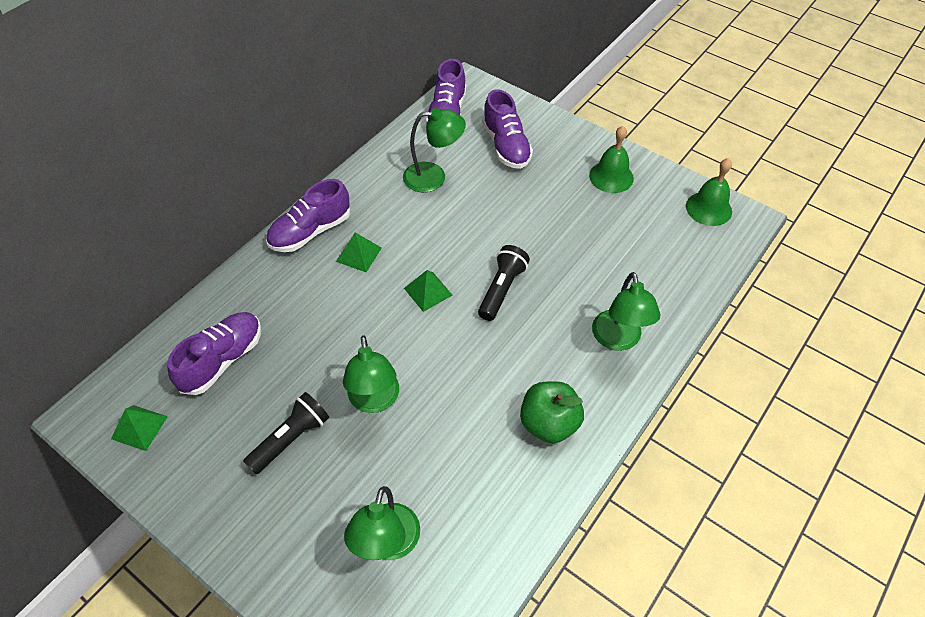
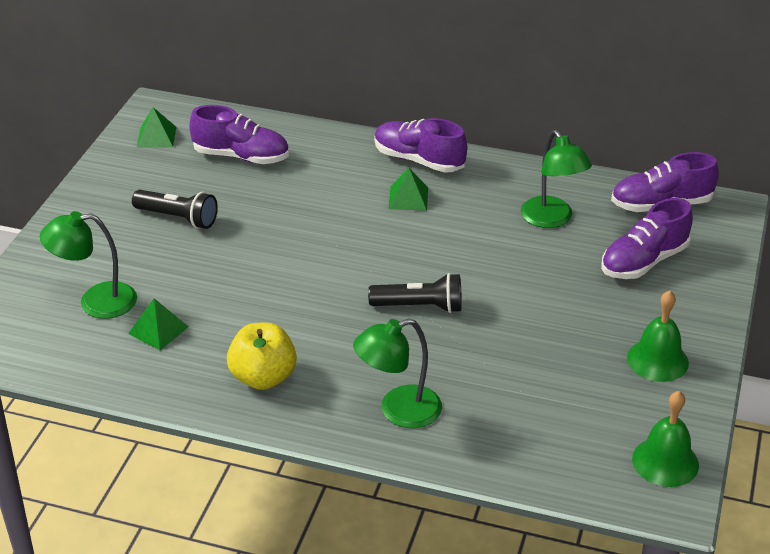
camera: 70 degrees right, 15 degrees down
green lamp [343,335,399,413] -> none
green pyramid [404,270,453,312] -> green pyramid moved to [128,298,188,350]
green apple [520,381,584,443] -> yellow apple [227,322,297,390]

